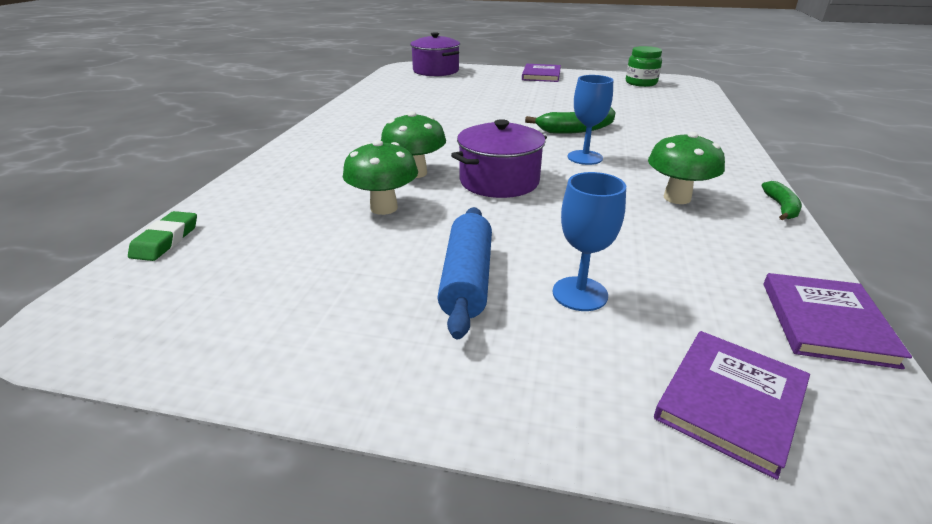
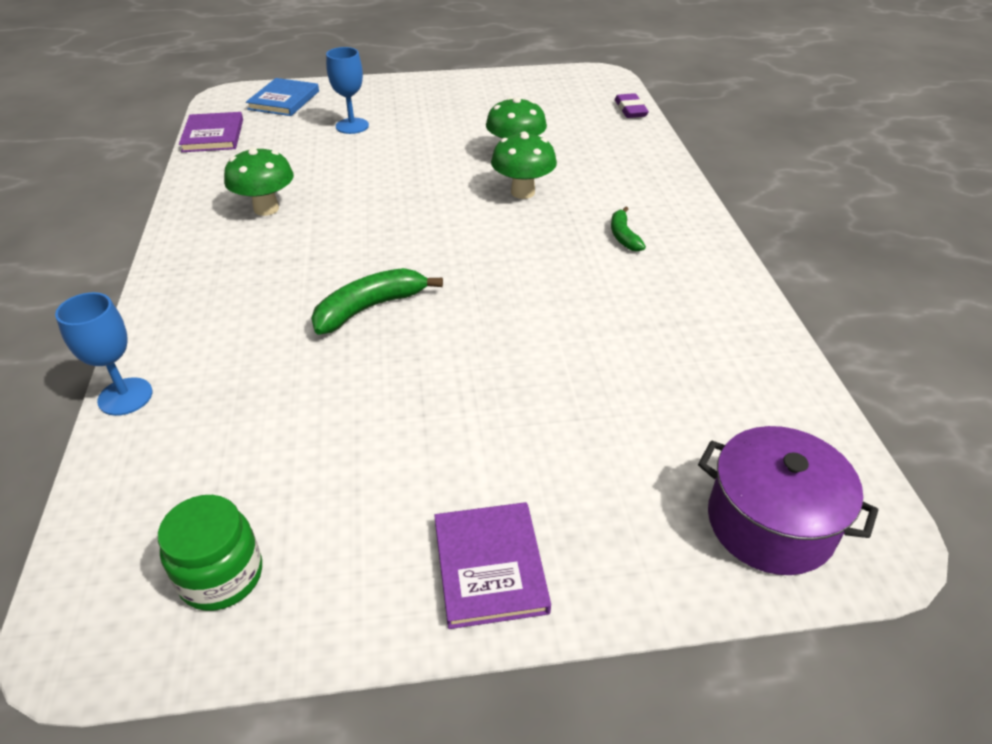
camera: 160 degrees right, 10 degrees up
green eraser [128,211,197,261] -> purple eraser [615,93,649,118]
blue rolling pin [438,207,492,339] -> none
purple pot [451,119,547,198] -> none
blue goblet [567,75,613,165] -> blue goblet moved to [55,292,153,416]
purple book [654,331,810,480] -> blue book [246,78,319,116]
green banana [762,181,802,220] -> green banana moved to [611,206,646,252]

